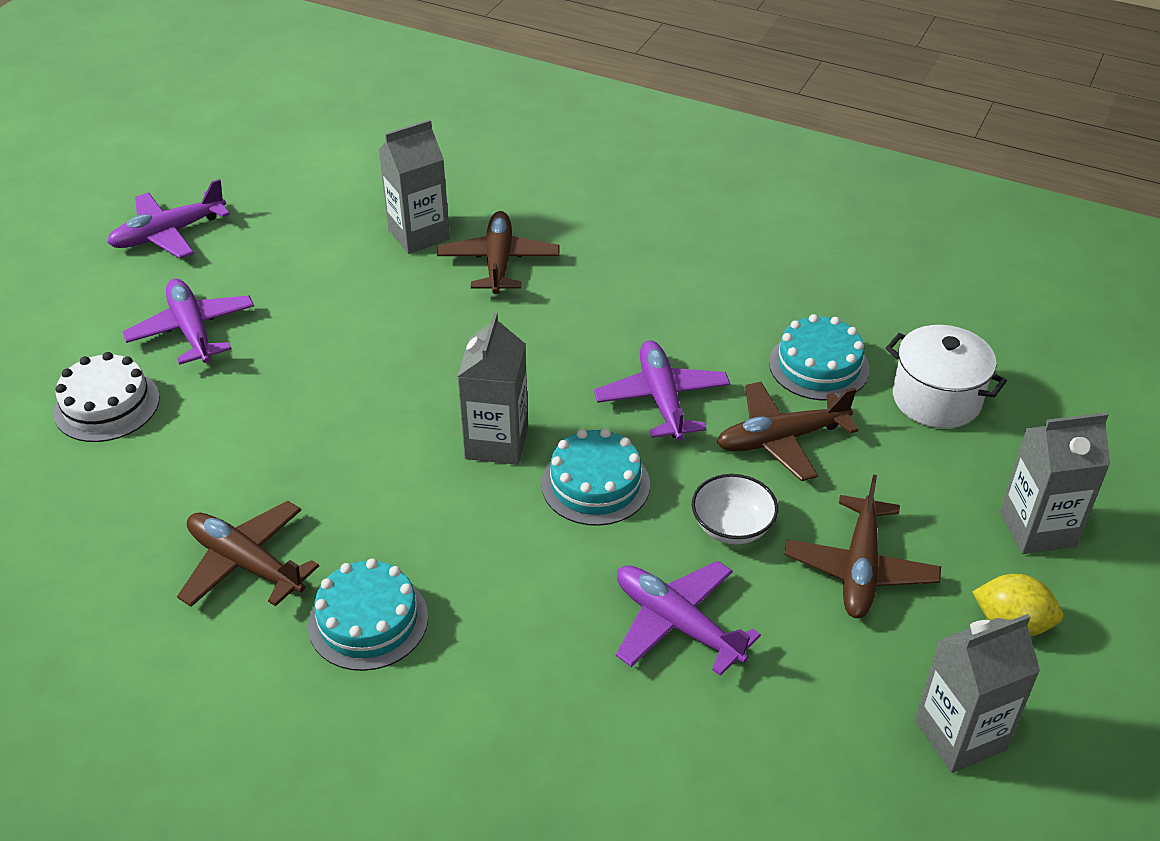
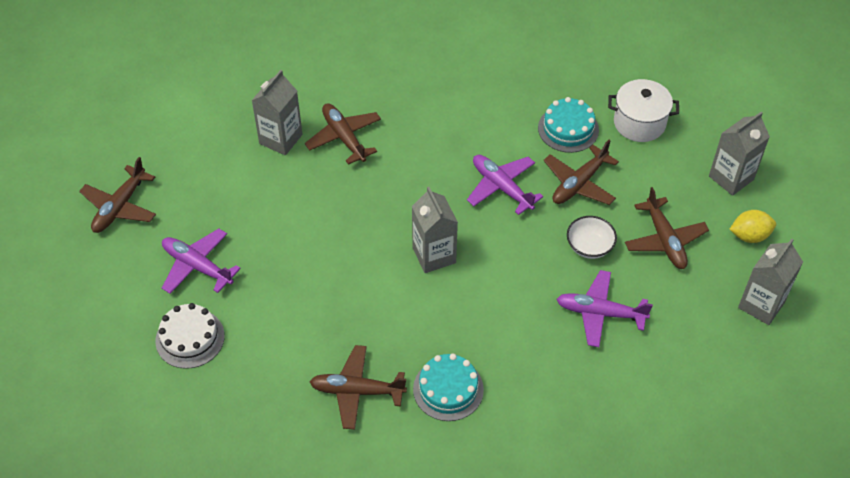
camera: 30 degrees left, 10 degrees up
purple plane [107,179,230,258] -> brown plane [79,157,156,233]
turquoise cake [541,428,650,526] -> none

